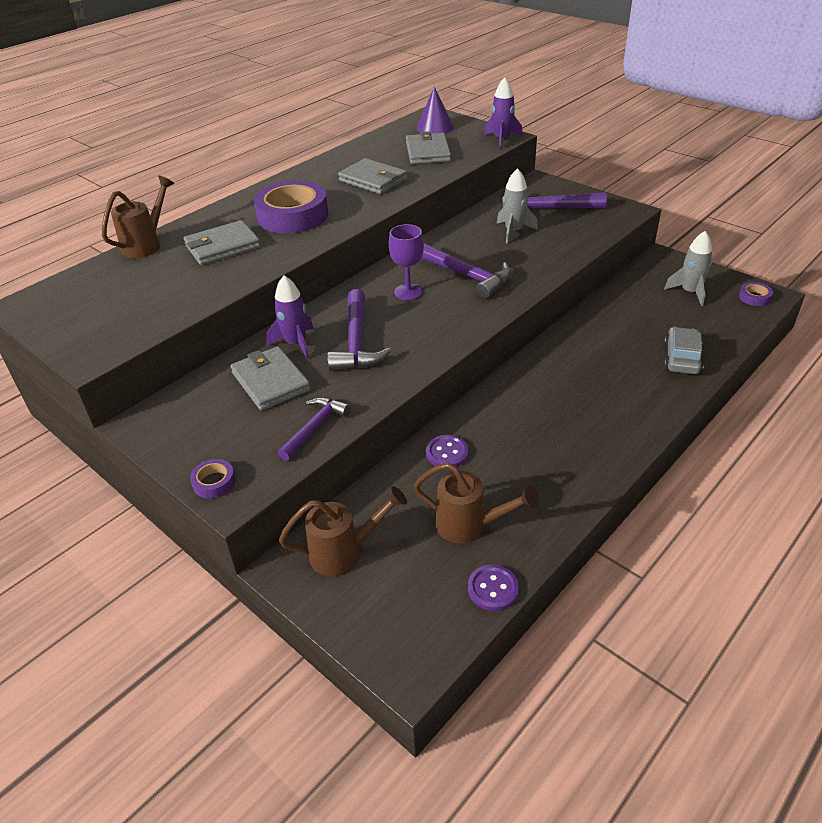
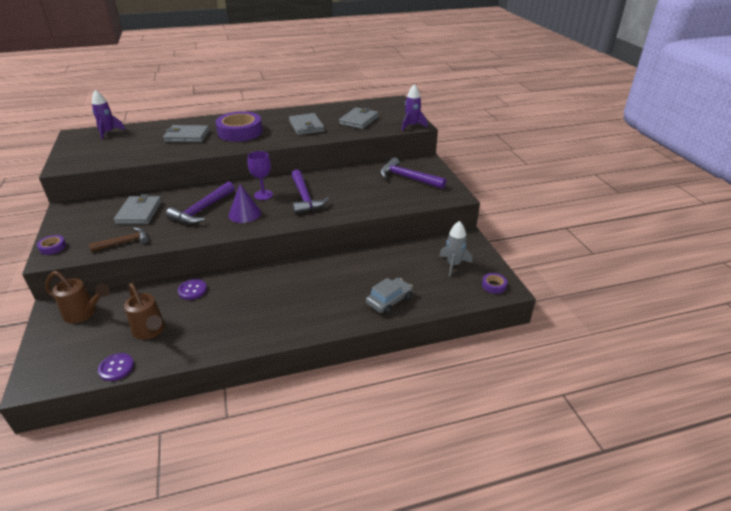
camera: 30 degrees right, 5 degrees down
brown watering can [102,176,174,258] -> none
purple rocket [266,275,314,359] -> purple rocket moved to [92,90,125,140]
purple hammer [278,397,351,461] -> brown hammer [89,228,149,252]
purple cone [417,87,454,133] -> purple cone moved to [228,184,261,223]
grey rocket [497,168,538,244] -> none

